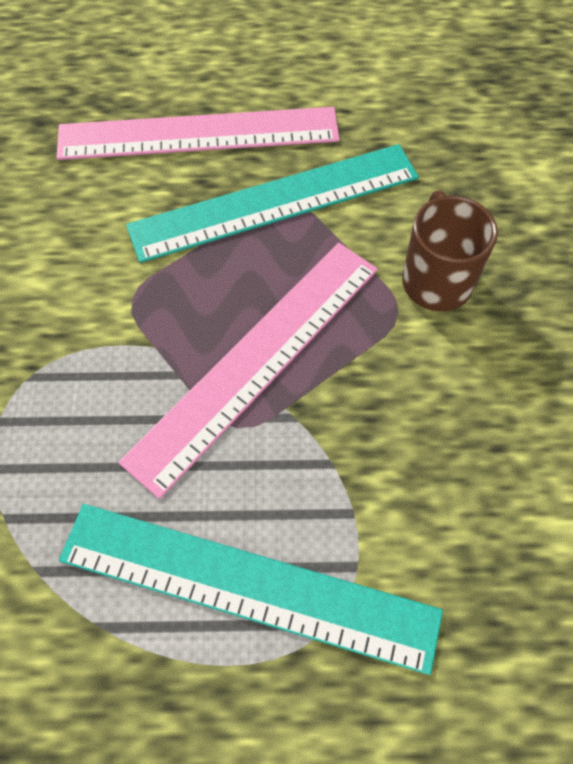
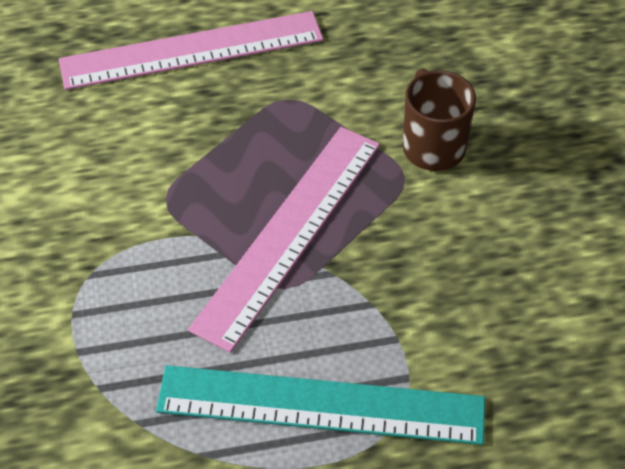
camera: 10 degrees left, 10 degrees down
turquoise ruler [126,144,419,263] -> none

